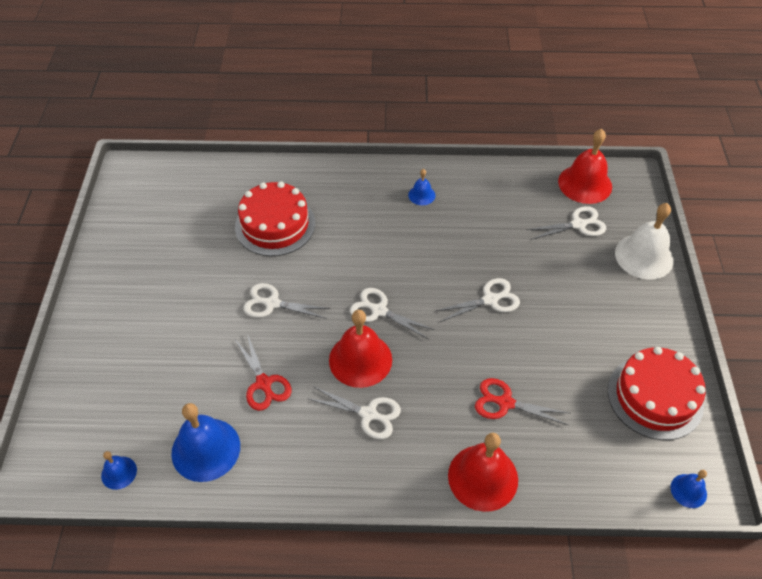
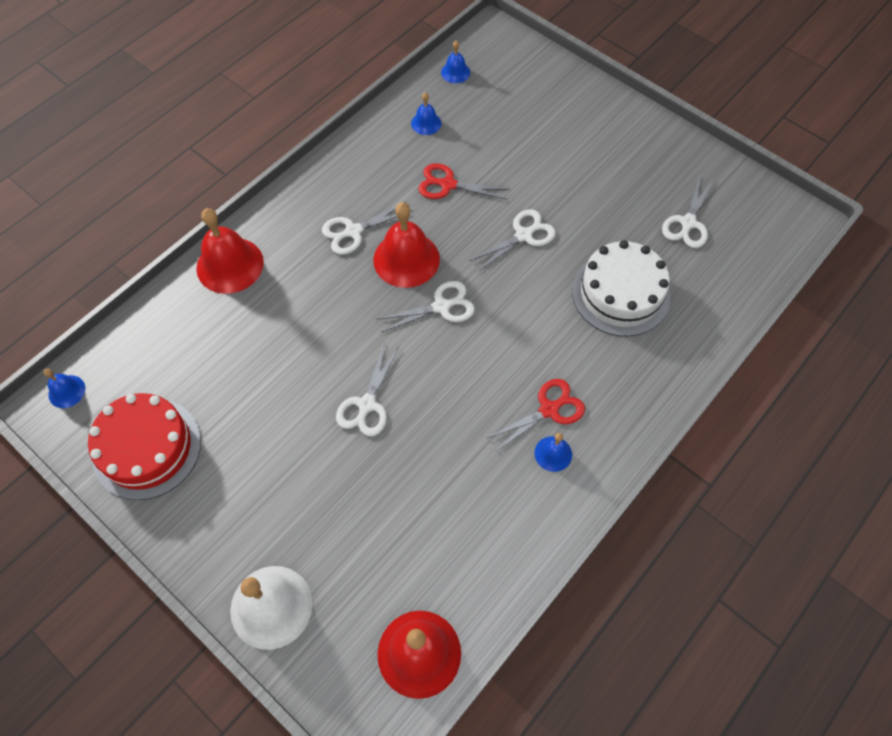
camera: 130 degrees right, 10 degrees up
blue bell [171,403,240,482] -> blue bell [411,92,441,135], size x0.50
red cake [235,181,315,256] -> white cake [572,240,670,337]
red scissors [475,378,569,425] -> red scissors moved to [486,379,585,452]
white scissors [526,206,606,240] -> white scissors moved to [662,176,714,248]

